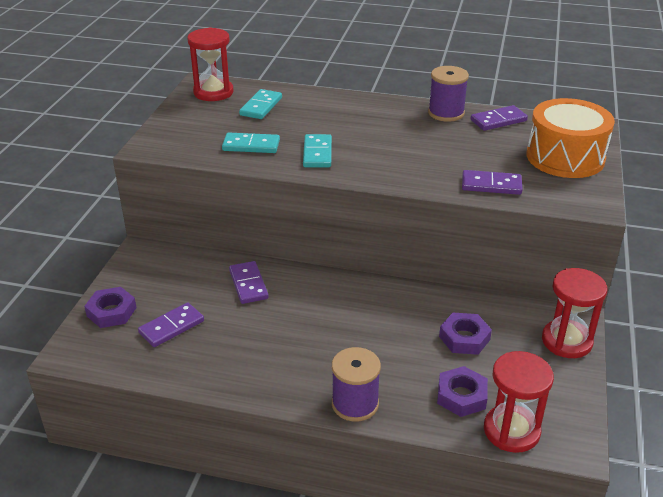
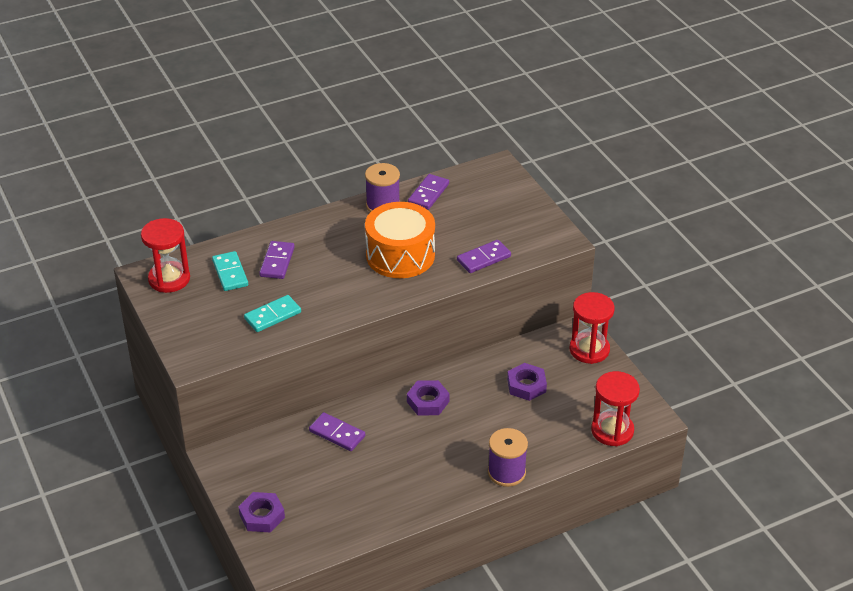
camera: 40 degrees left, 5 degrees up
purple domino [138,302,204,347] -> purple domino moved to [259,241,295,279]
turquoise domino [303,134,332,167] -> none
purple nut [437,366,488,417] -> purple nut moved to [407,380,450,416]
orange drum [527,98,615,178] -> orange drum moved to [365,202,435,278]

